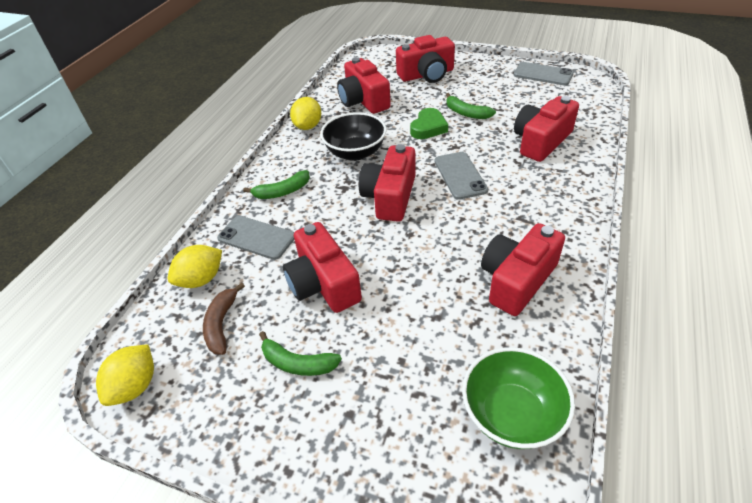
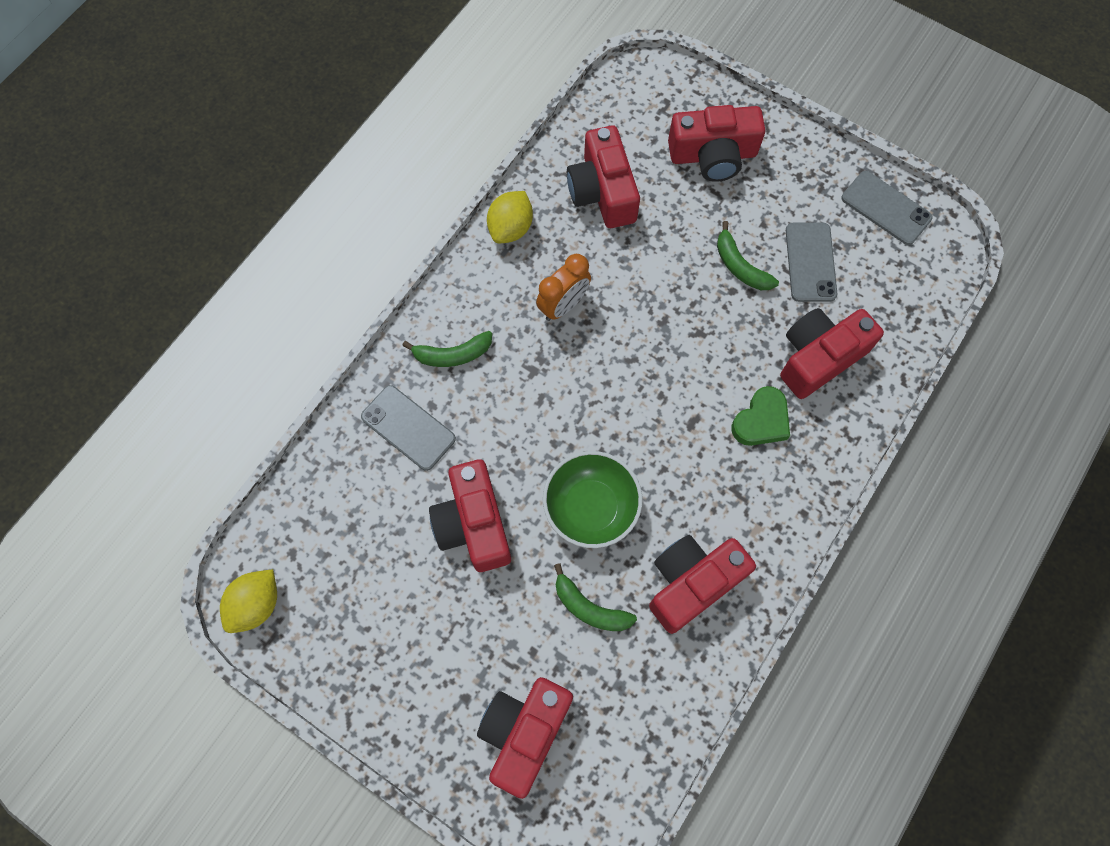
camera: 10 degrees right, 25 degrees up
yellow lemon [168,245,222,288] -> none
brown banana [203,283,245,355] -> none
green banana [259,331,342,376] -> green banana moved to [554,563,637,631]
black bowl [320,112,386,161] -> orange clock [536,254,591,321]
red camera [359,144,416,222] -> red camera moved to [477,677,573,799]
green heart [410,108,448,139] -> green heart moved to [731,386,790,446]
grey phone [435,152,488,200] -> grey phone moved to [786,223,837,302]
green bowl [462,347,575,449] -> green bowl moved to [543,451,642,548]

